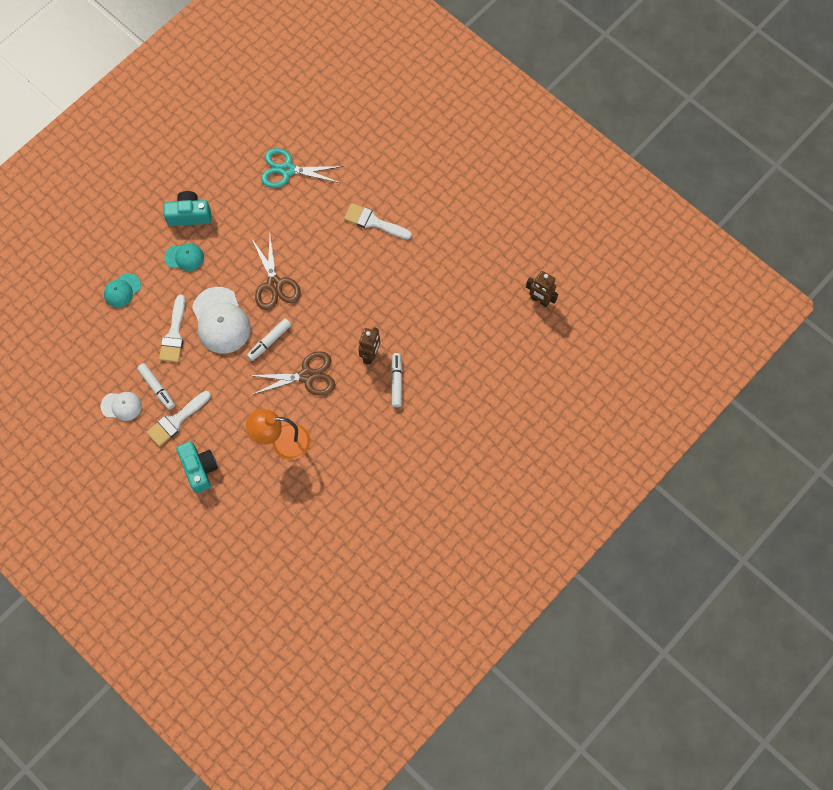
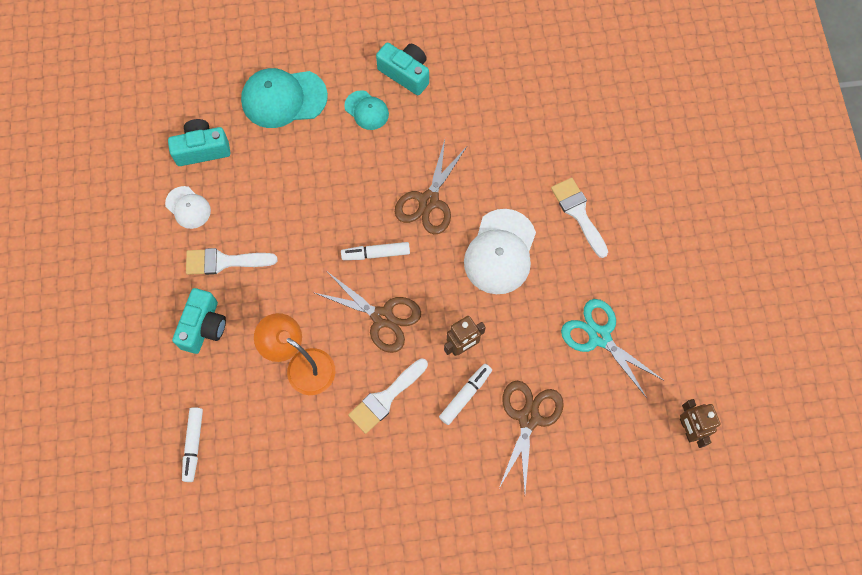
camera: 40 degrees right, 0 degrees up
turquoise cap [104,273,141,308] -> turquoise cap [241,68,328,128], size x1.80
white marker [137,363,175,410] -> white marker moved to [182,407,203,482]
white brush [159,294,185,362] -> white brush moved to [348,358,428,434]
white cap [192,287,251,354] -> white cap moved to [464,209,536,294]
turquoise scissors [261,148,343,188] -> turquoise scissors moved to [561,299,663,398]
none -> turquoise camera [168,119,230,166]
none -> brown scissors [499,381,564,492]

